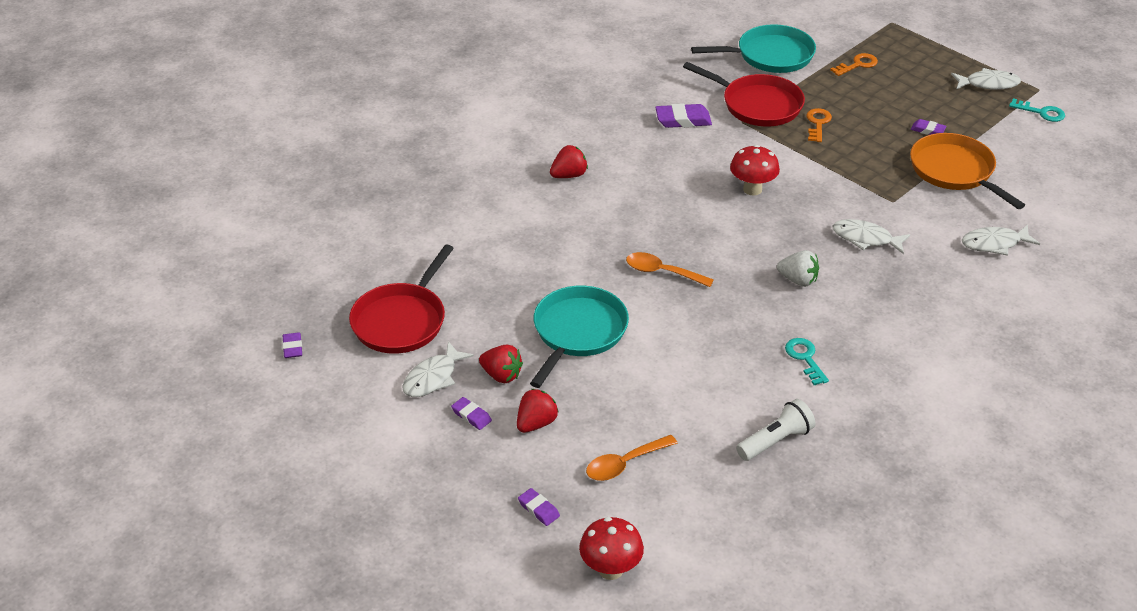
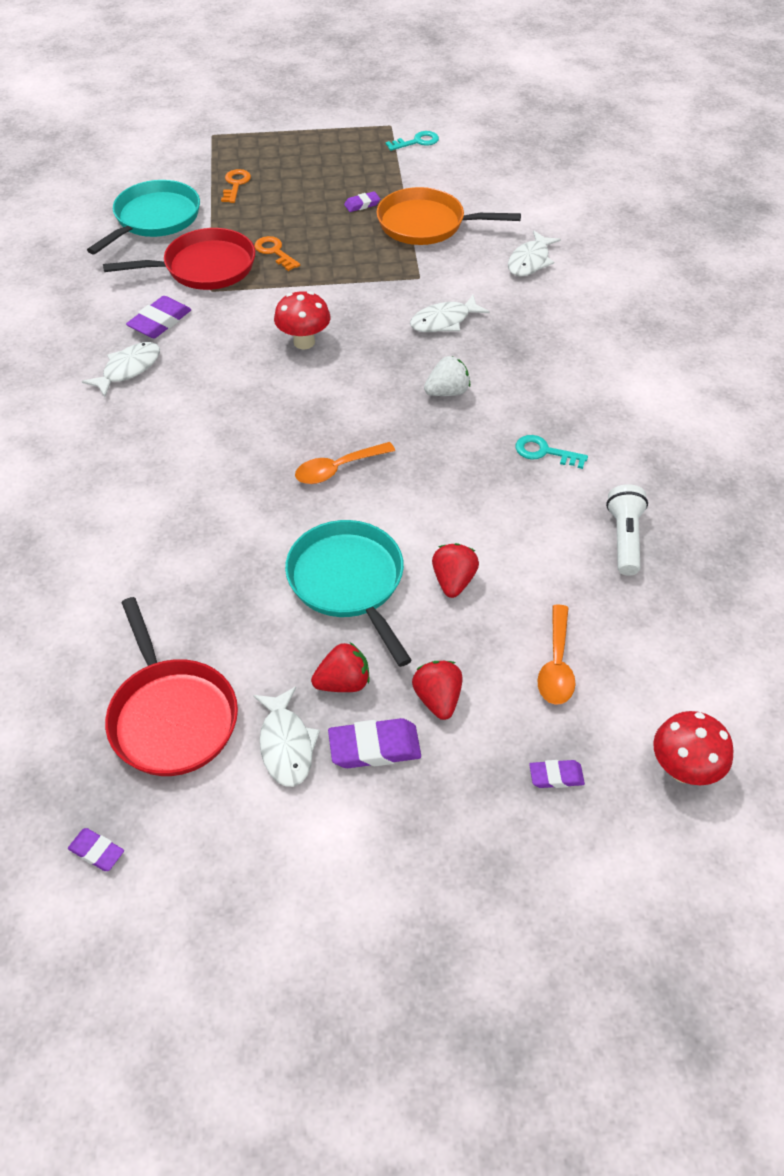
camera: 50 degrees left, 10 degrees up
purple eraser [451,397,492,430] -> purple eraser [328,718,421,768], size x1.69
red strawberry [550,145,588,178] -> red strawberry moved to [432,543,479,598]
white fish [951,68,1021,90] -> white fish moved to [82,342,160,397]

